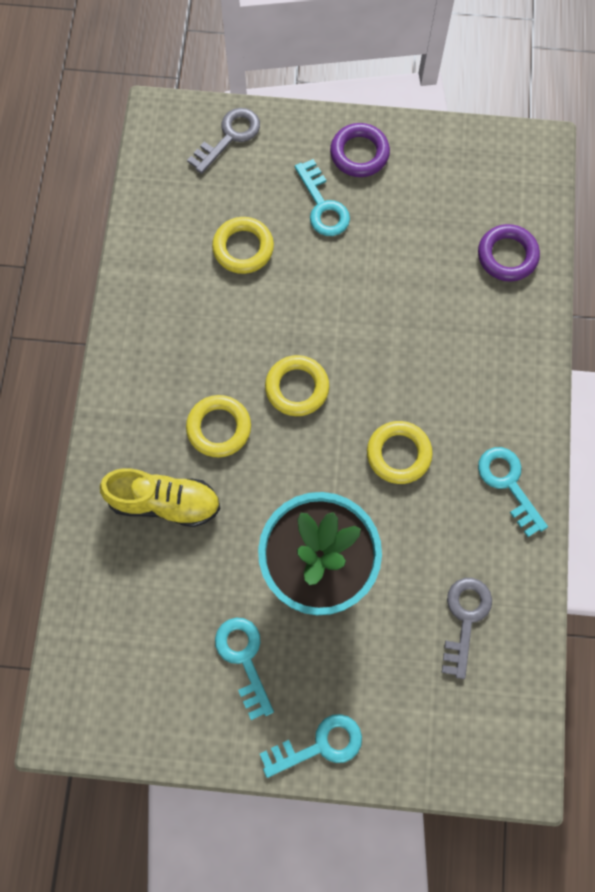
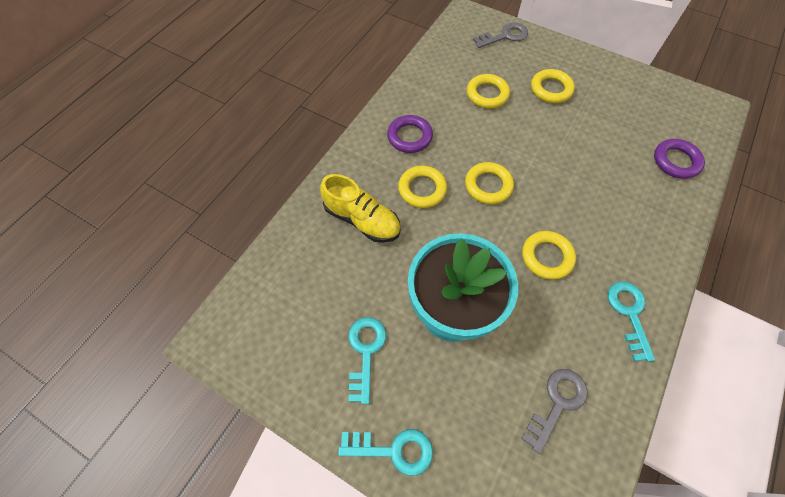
camera: 25 degrees right, 10 degrees down
turquoise key [295,159,350,236] -> yellow ring [531,69,575,103]
purple ring [330,123,390,177] -> purple ring moved to [387,115,433,153]

